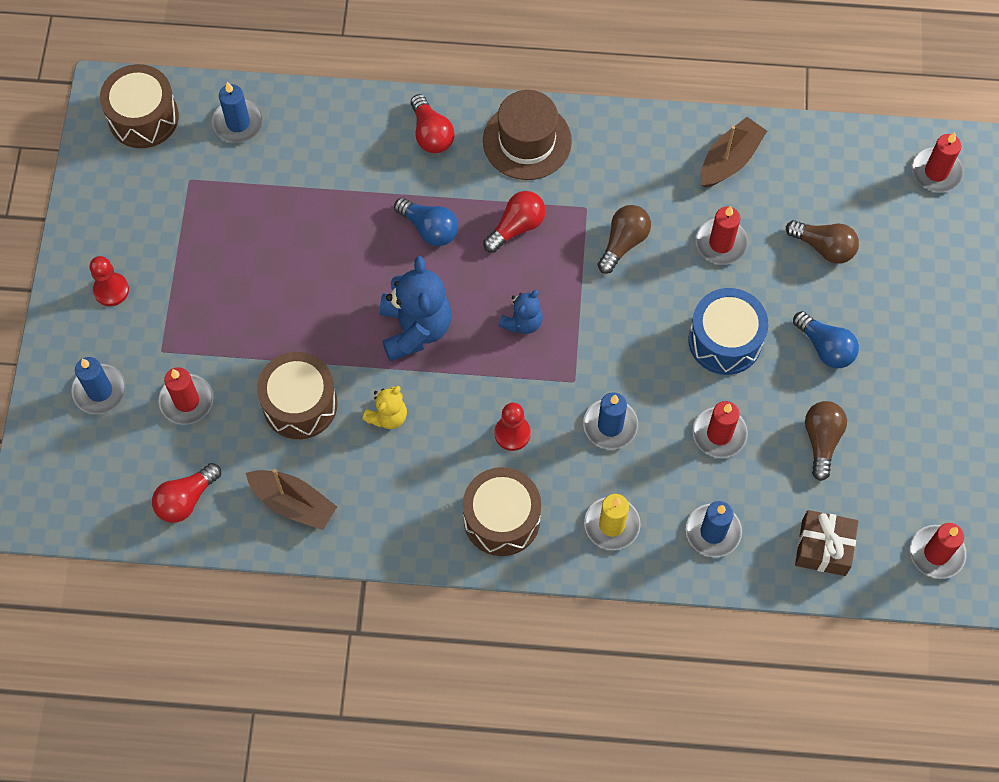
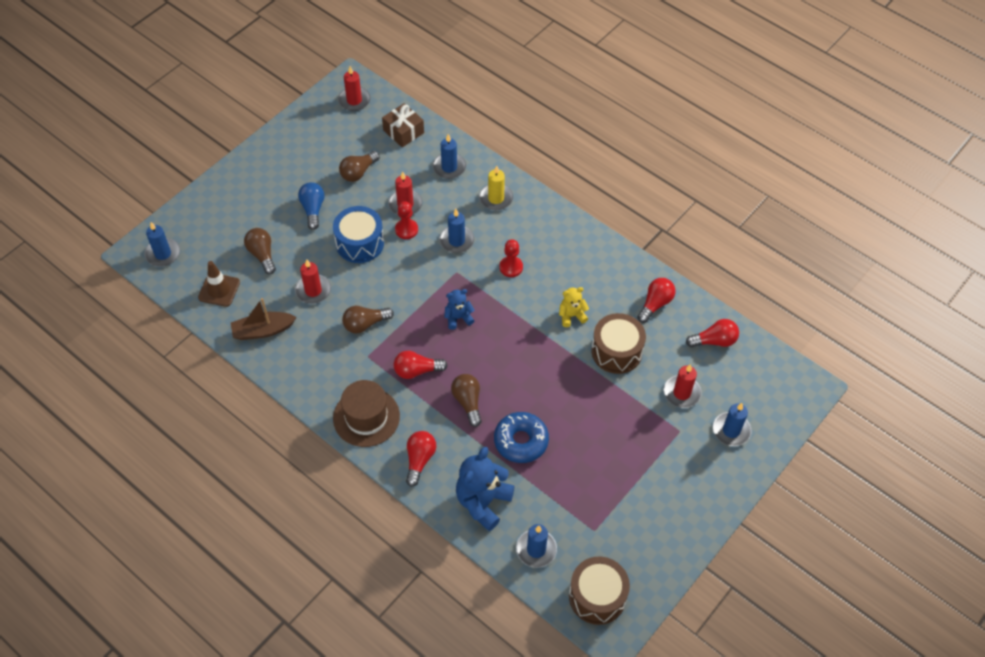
camera: 145 degrees left, 10 degrees down
red pawn [89,256,129,306] -> red pawn moved to [395,201,418,239]
brown boat [246,469,337,530] -> red light bulb [637,278,676,323]
blue teddy bear [379,256,452,361] -> blue teddy bear moved to [456,447,515,531]
blue light bulb [394,197,458,246] -> brown light bulb [451,374,482,427]
brown drum [463,467,541,556] -> none
red candle [912,132,964,192] -> blue candle [144,222,180,267]
none -> brown traffic cone [198,261,240,307]
none -> blue donut [494,412,549,463]

